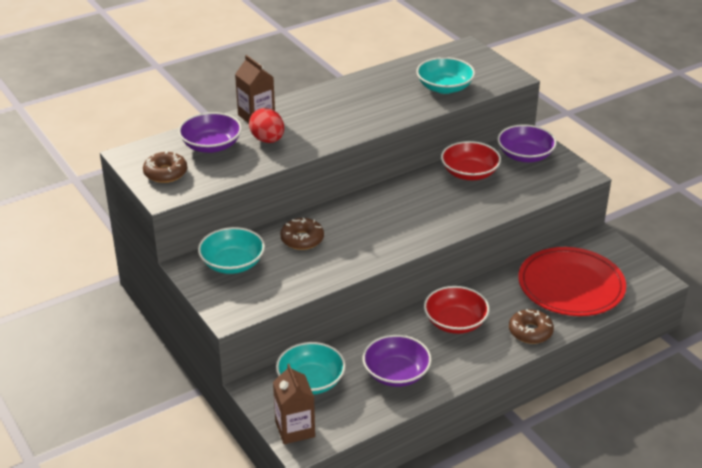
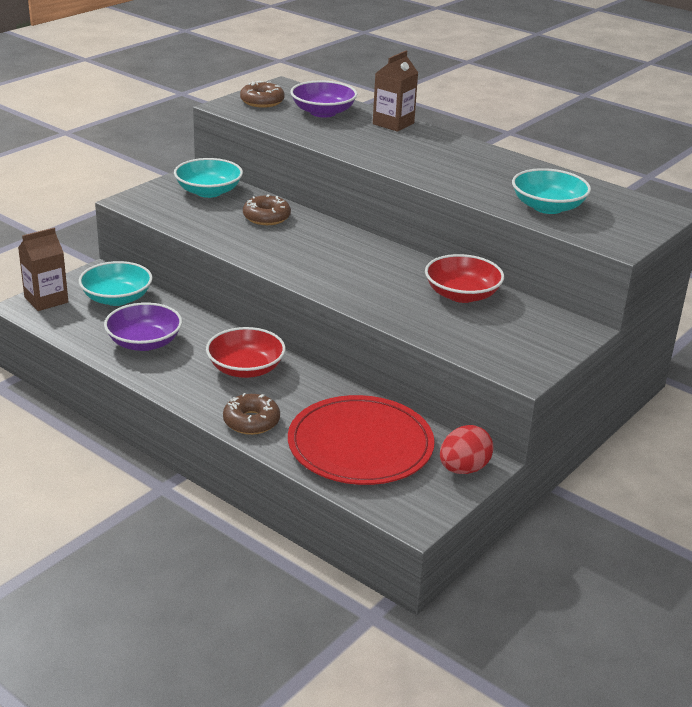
camera: 70 degrees right, 5 degrees down
red egg [249,108,284,143] -> red egg moved to [440,425,494,474]
purple bowl [497,124,557,162] -> none

